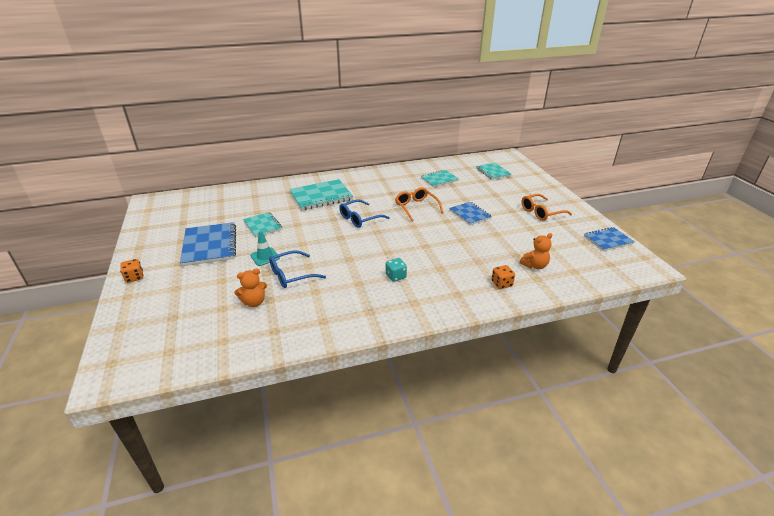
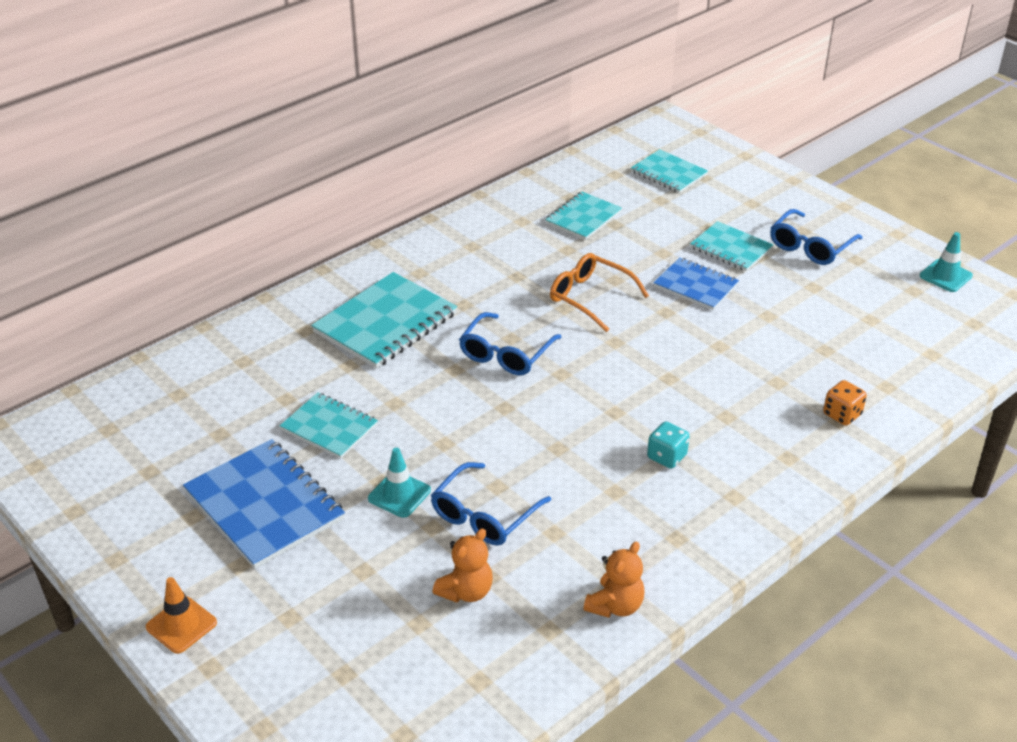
camera: 25 degrees left, 5 degrees up
orange dice [120,259,143,283] -> orange traffic cone [146,577,217,654]
orange teddy bear [520,233,552,269] -> orange teddy bear moved to [583,541,645,618]
orange glasses [521,194,572,221] -> blue glasses [770,209,862,265]
blue notebook [584,227,635,251] -> turquoise traffic cone [920,232,973,292]
none -> turquoise notebook [690,221,773,271]

